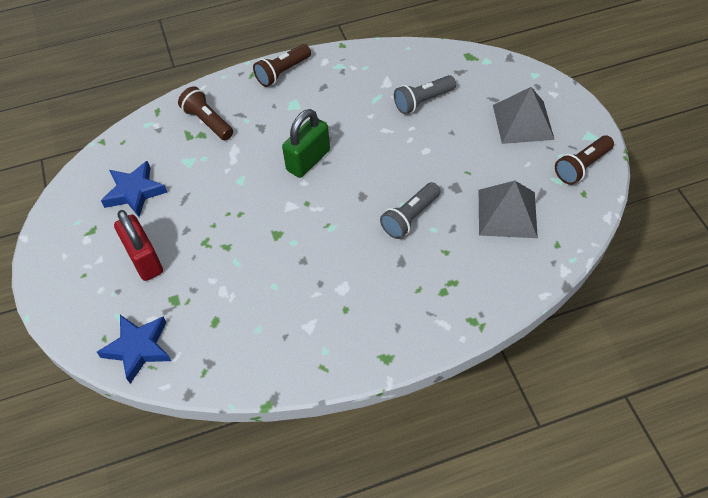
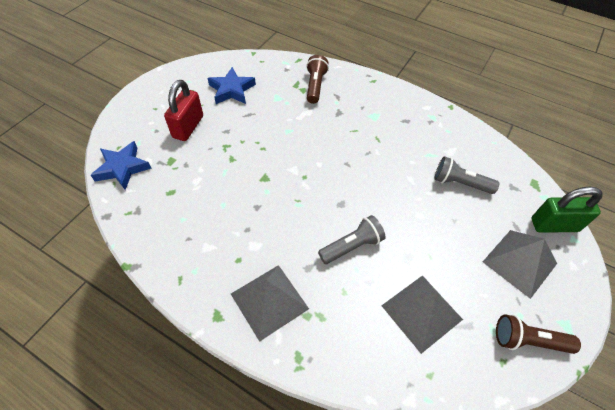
camera: 45 degrees right, 0 degrees up
brown flashlight [253,44,311,87] -> none
green padlock [282,109,330,178] -> green padlock moved to [532,187,603,233]
grey flashlight [380,182,440,239] -> grey flashlight turned 150 degrees clockwise [318,215,386,264]
none -> grey pyramid [231,265,309,342]

